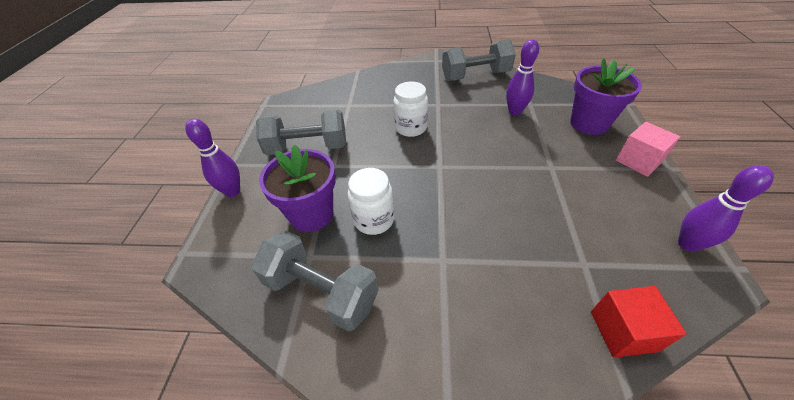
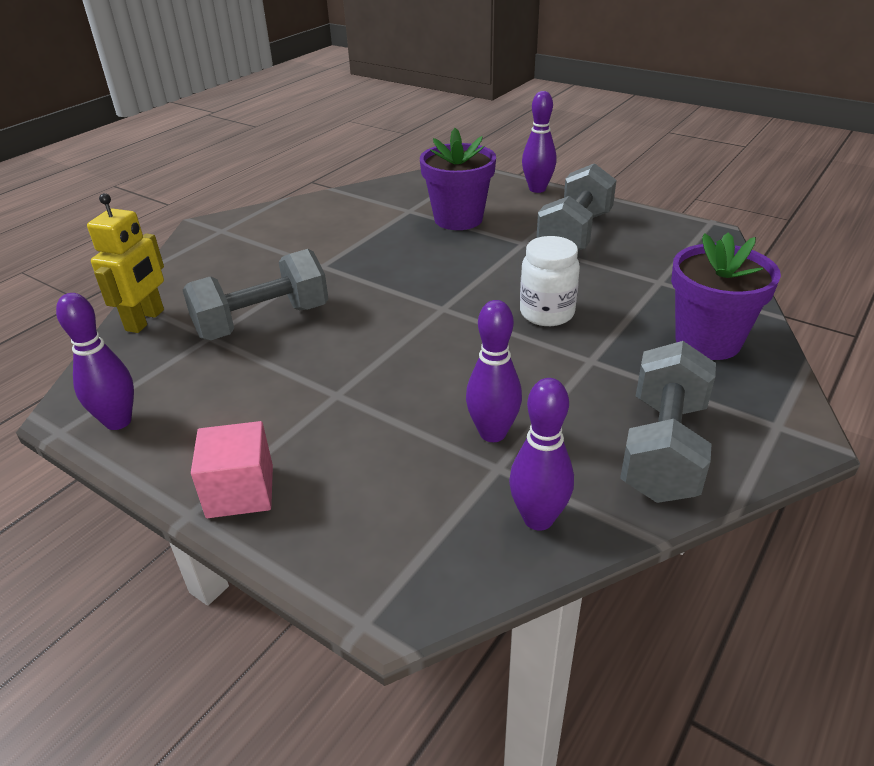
camera: 120 degrees right, 10 degrees down
grey dumbbell [251,231,379,331] -> grey dumbbell moved to [183,249,328,340]
white jar [348,168,394,235] -> none
purple flower pot [570,58,642,135] -> purple flower pot moved to [671,232,781,360]
red cube [591,286,686,358] -> yellow robot [87,193,164,333]
none -> purple bowling pin [509,378,574,531]

